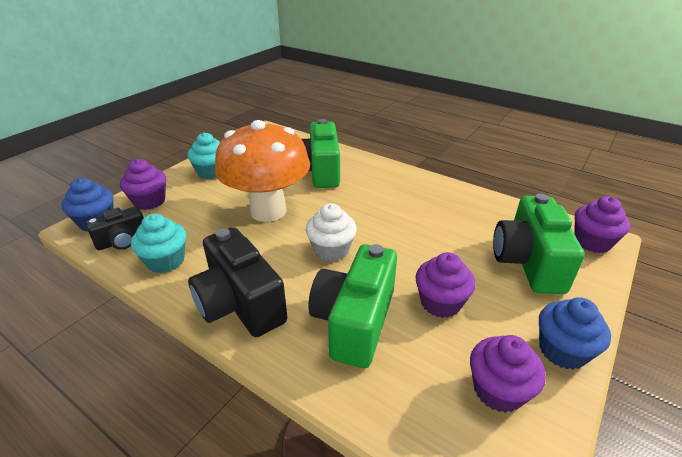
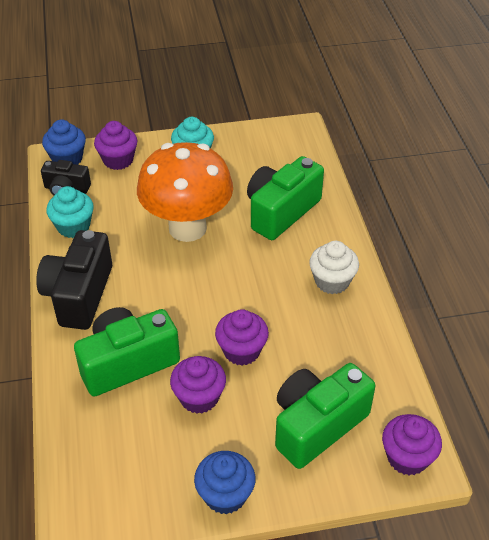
camera: 45 degrees right, 10 degrees up
white cupcake [306,203,357,262] -> white cupcake moved to [309,241,359,294]
purple cupcake [470,335,546,413] -> purple cupcake moved to [215,309,269,365]

